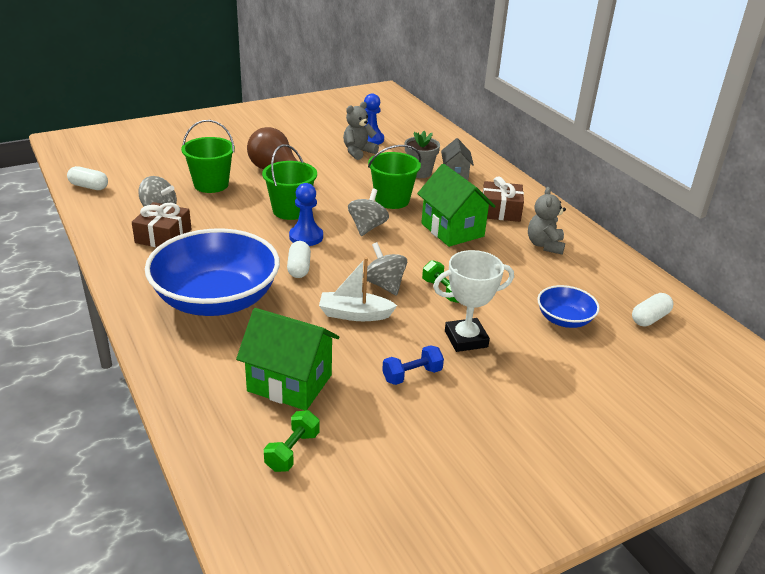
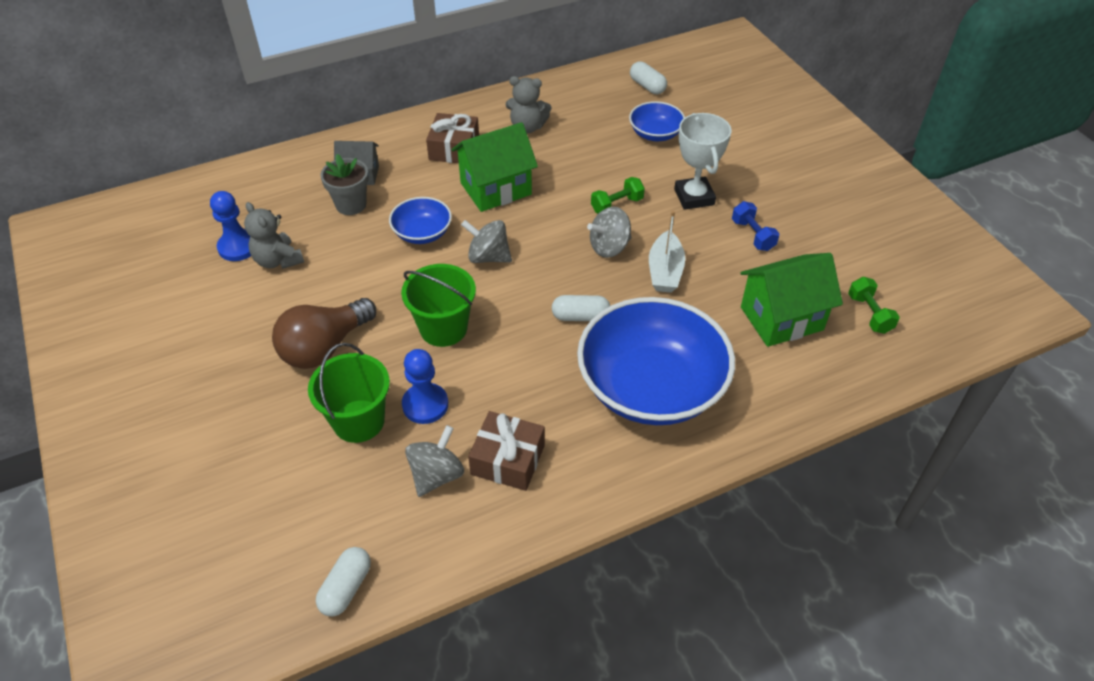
camera: 85 degrees left, 15 degrees up
green house [236,308,339,411] -> green house turned 45 degrees clockwise [741,253,843,347]
green dumbbell [264,410,320,472] -> green dumbbell turned 45 degrees clockwise [848,277,900,334]
blue pawn [289,183,323,246] -> blue pawn moved to [402,349,448,424]
green bucket [368,145,421,209] -> blue bowl [389,197,452,244]

